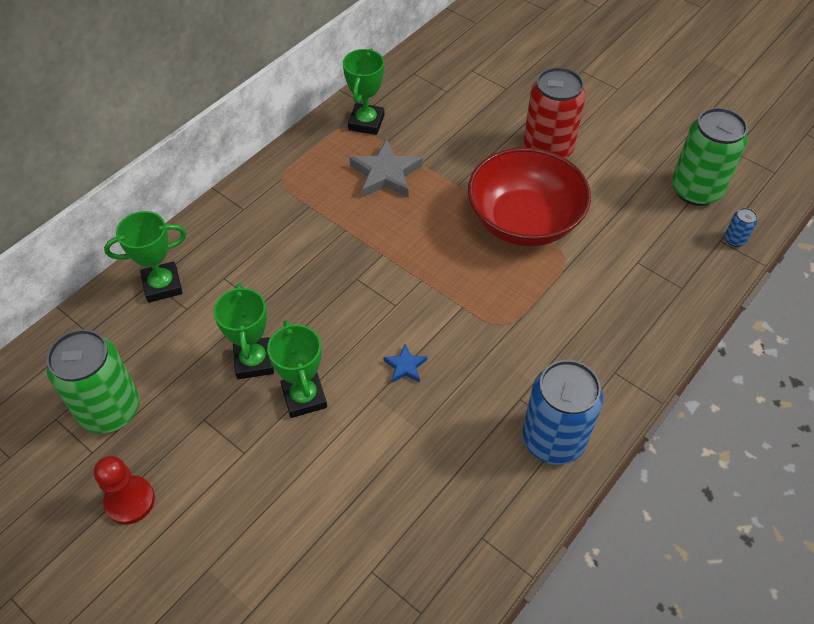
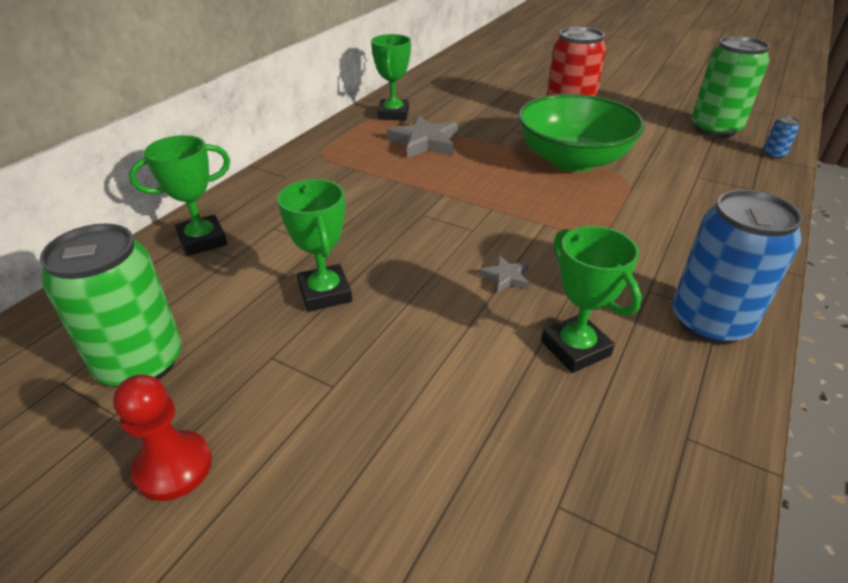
camera: 10 degrees left, 15 degrees down
green trophy [267,320,327,418] -> green trophy moved to [541,226,642,373]
blue star [384,344,427,383] -> grey star [479,255,529,293]
red bowl [468,148,591,246] -> green bowl [518,94,645,172]

